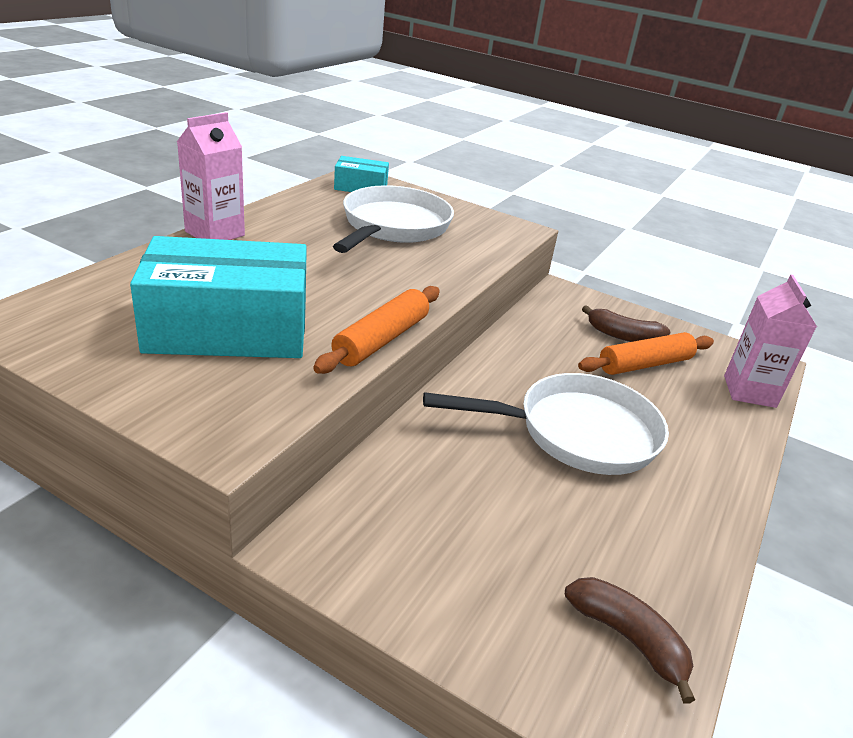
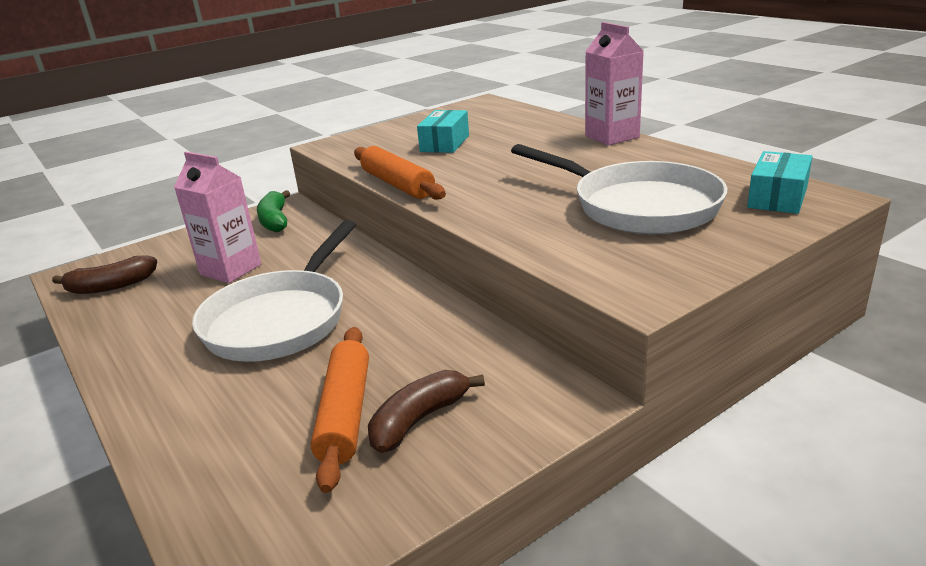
camera: 120 degrees right, 5 degrees down
turquoise box [130,236,307,358] -> turquoise box [417,110,469,153], size x0.49
pink carton [724,274,817,408] -> pink carton moved to [174,152,261,283]
none -> green banana [257,190,290,232]

